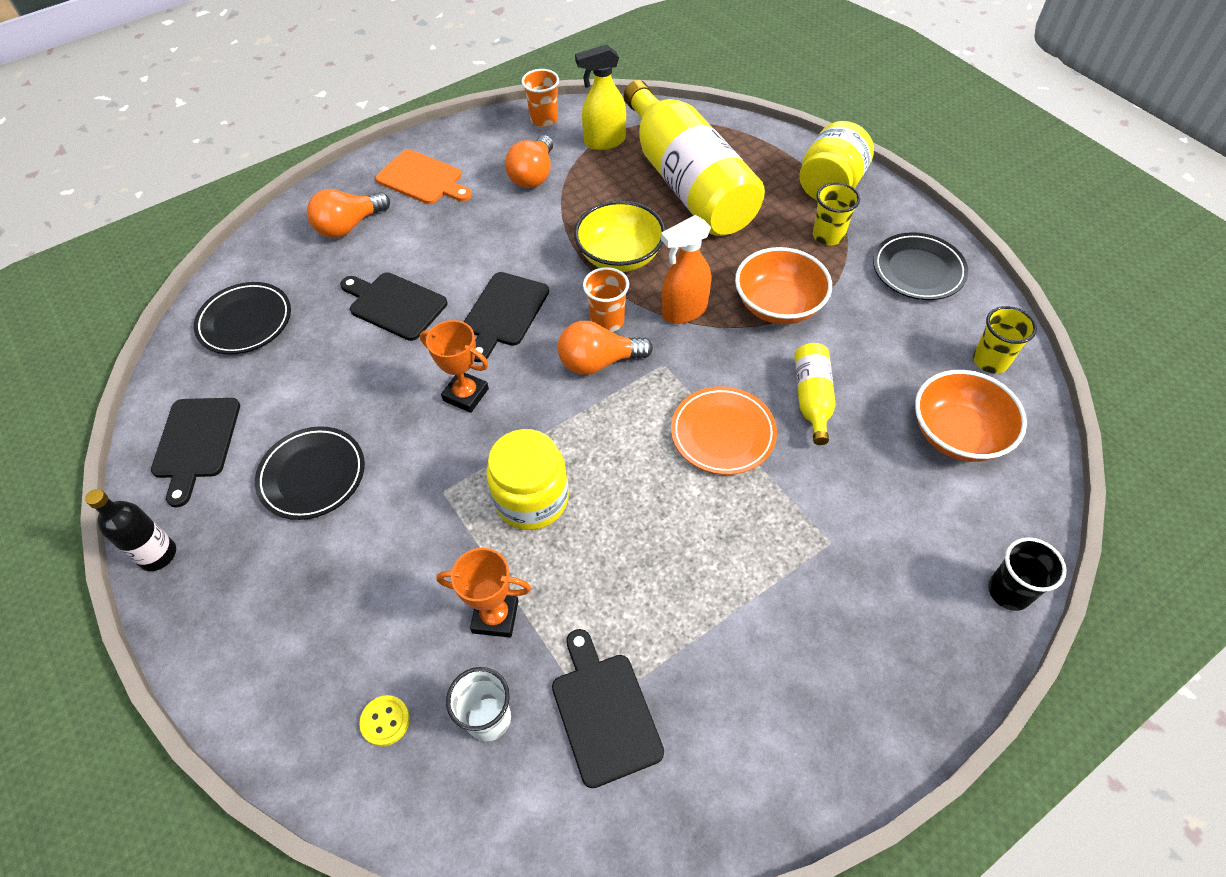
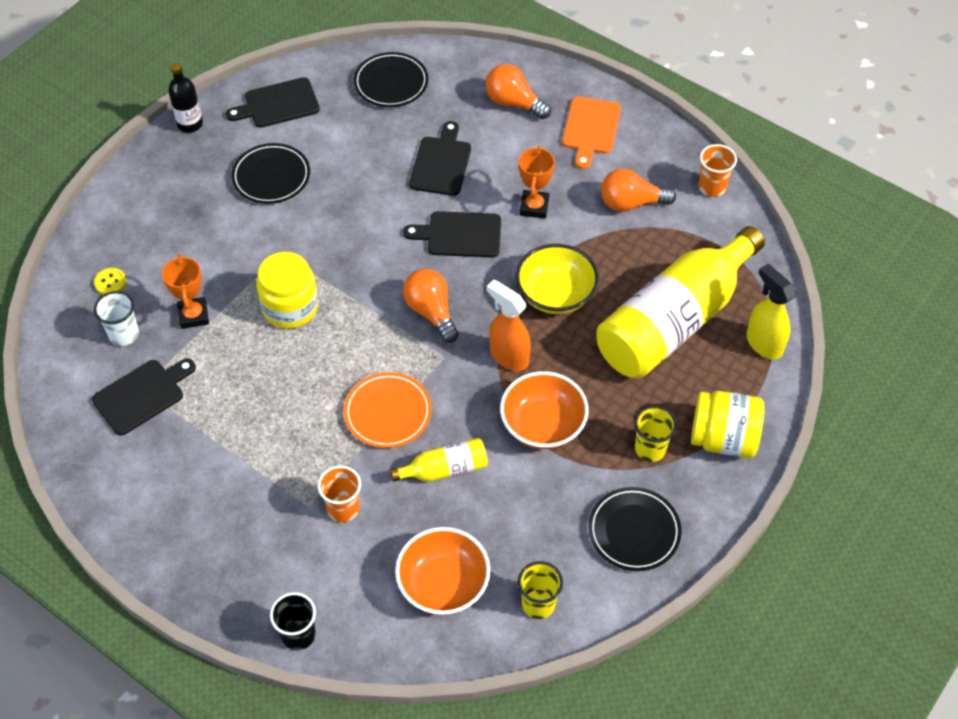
camera: 70 degrees right, 0 degrees up
orange trophy [420,320,489,413] -> orange trophy moved to [519,146,555,219]
yellow spray bottle [575,45,626,150] -> yellow spray bottle moved to [746,264,796,360]
orange cup [583,267,629,332] -> orange cup moved to [318,465,361,522]

